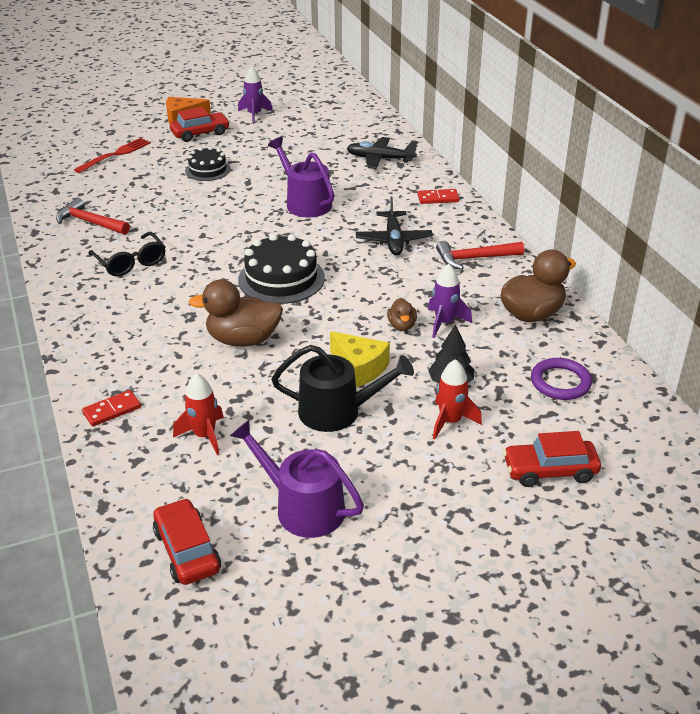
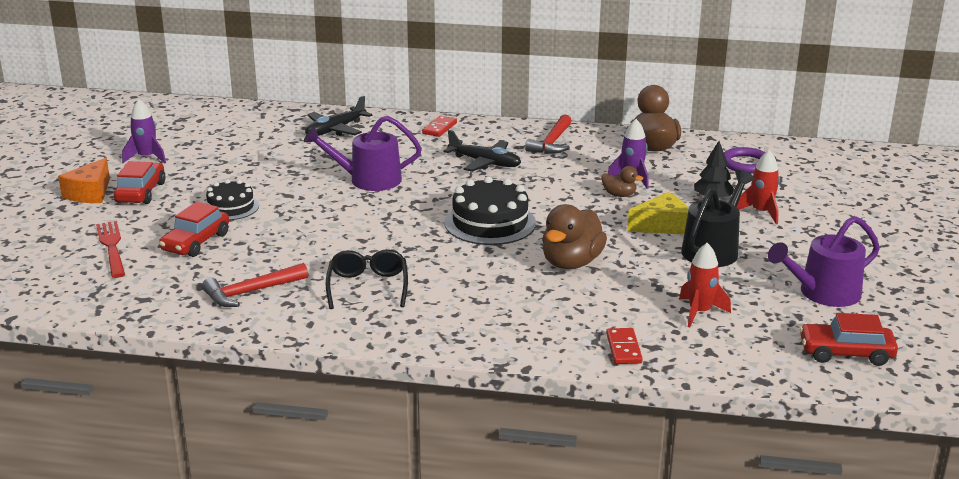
camera: 60 degrees left, 10 degrees down
black glasses [89,232,165,276] -> black glasses turned 90 degrees counterclockwise [326,249,408,309]
red car [503,431,601,487] -> red car moved to [159,202,229,257]

